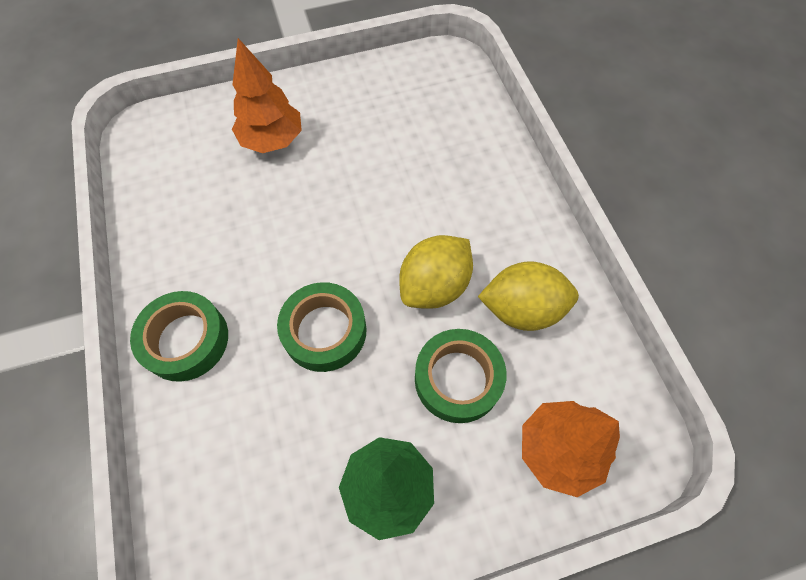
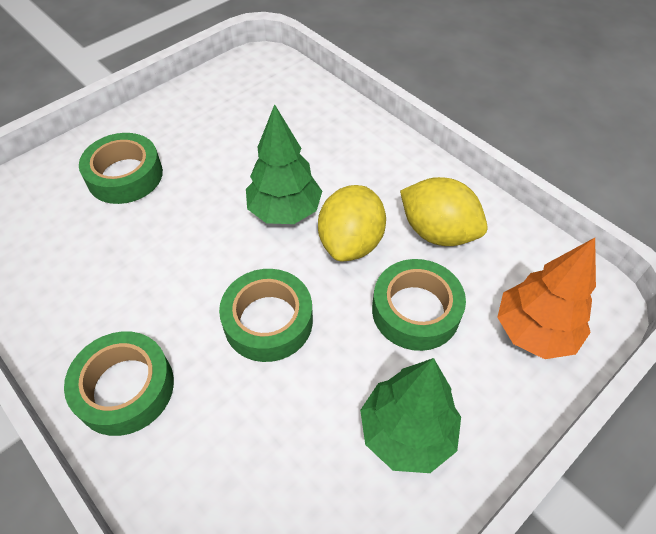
camera: 25 degrees left, 10 degrees down
orange tree [232,38,302,153] -> green tape [79,133,163,204]
yellow lemon [478,261,579,331] -> yellow lemon turned 60 degrees clockwise [400,177,488,246]
none -> green tree [246,104,322,224]

